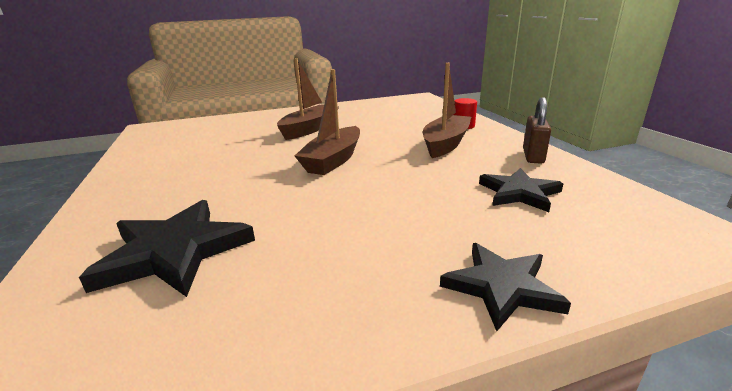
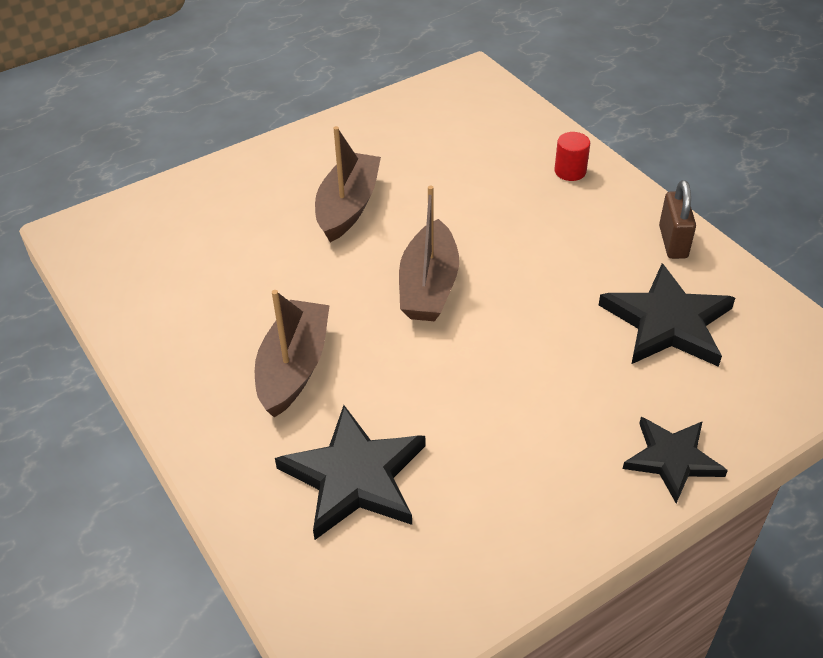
camera: 15 degrees left, 20 degrees up
brown boat [423,63,471,158] -> brown boat moved to [255,290,330,418]
black star [479,168,563,212] -> black star [599,263,735,367], size x1.51

